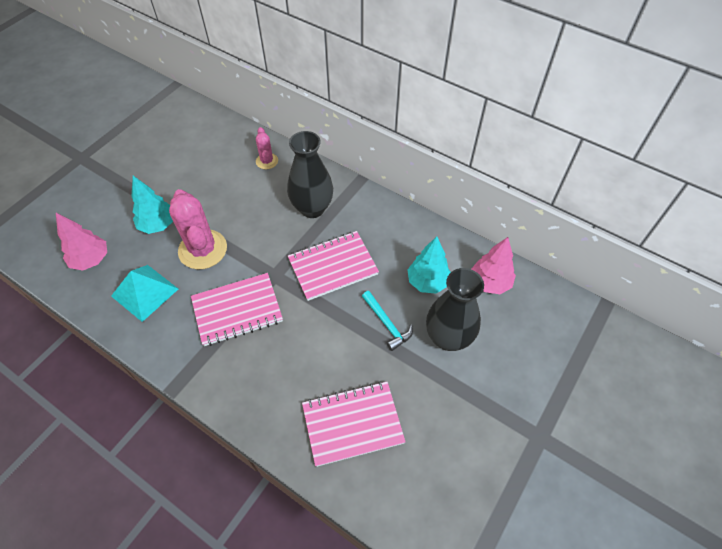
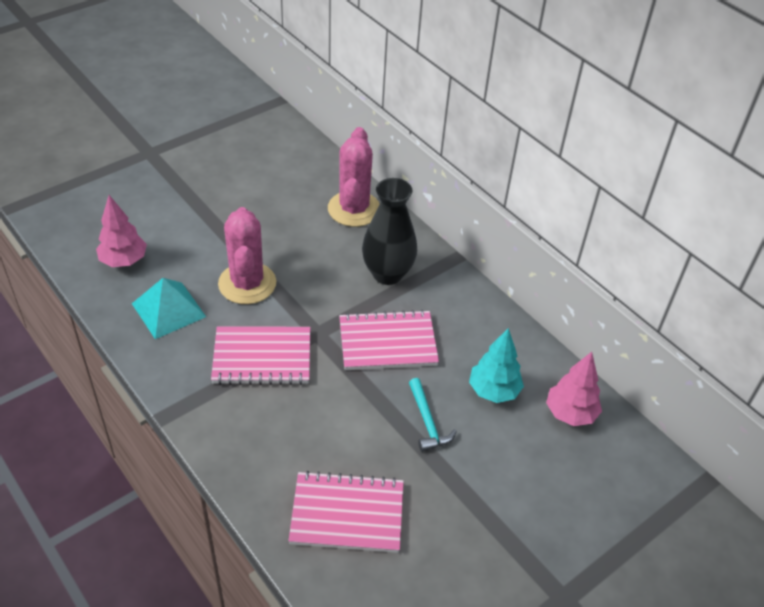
camera: 15 degrees right, 10 degrees down
turquoise tree [132,176,173,234] -> none
pink cactus [256,127,278,169] -> pink cactus [328,127,380,227], size x1.94
black vase [426,268,484,351] -> none

